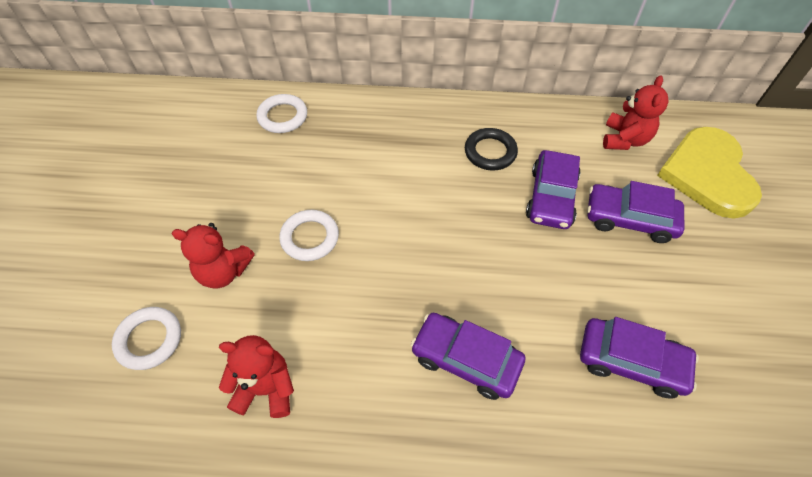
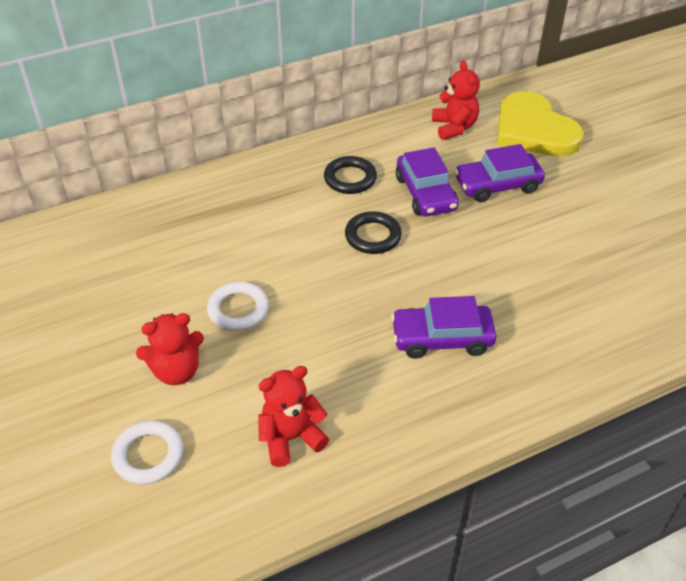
camera: 30 degrees left, 10 degrees down
white ring [256,94,307,133] -> none
purple car [580,317,699,399] -> none
none -> black ring [345,211,402,254]

